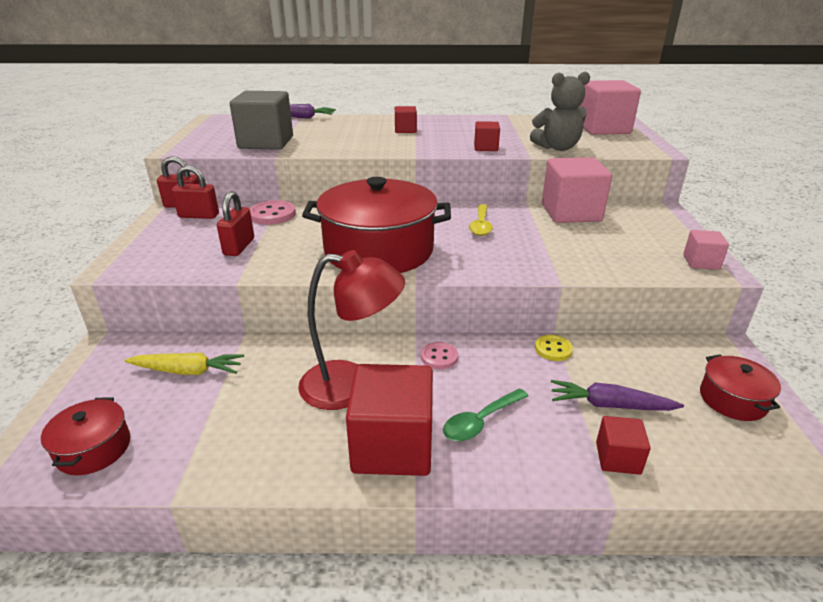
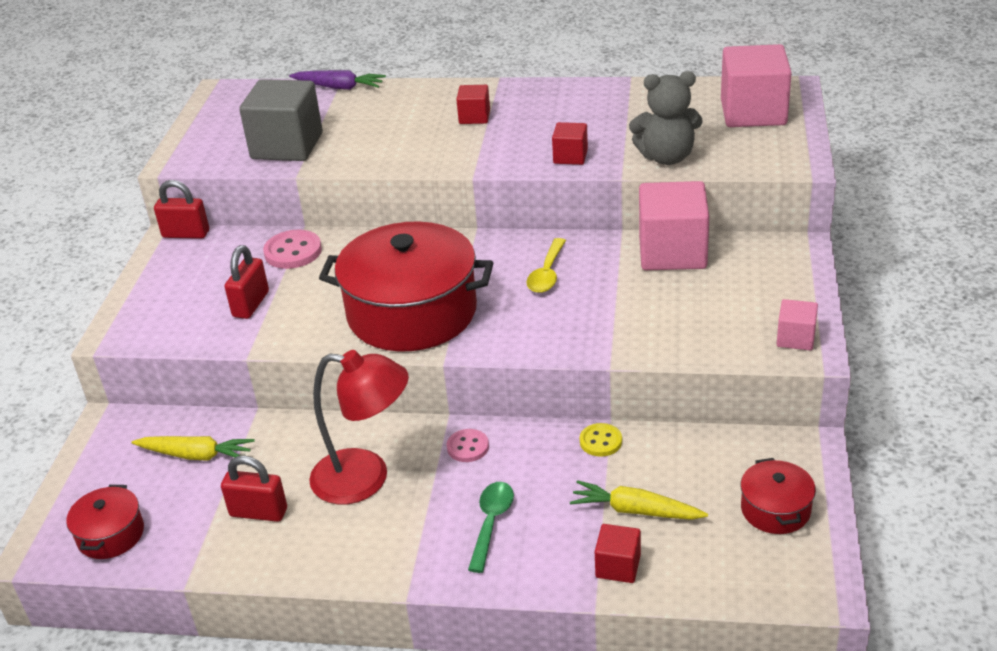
camera: 10 degrees right, 5 degrees up
red padlock [172,165,219,219] -> red padlock moved to [221,456,287,522]
red cube [346,364,433,476] -> none
green spoon [443,388,528,441] -> green spoon turned 135 degrees clockwise [468,482,514,573]
purple carrot [551,380,684,411] -> yellow carrot [570,480,708,520]

